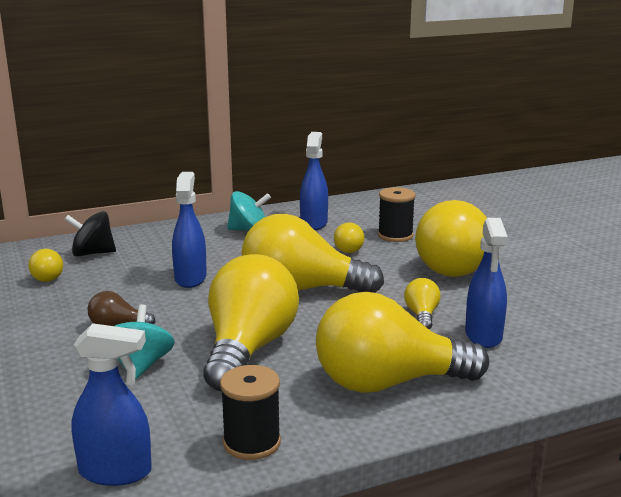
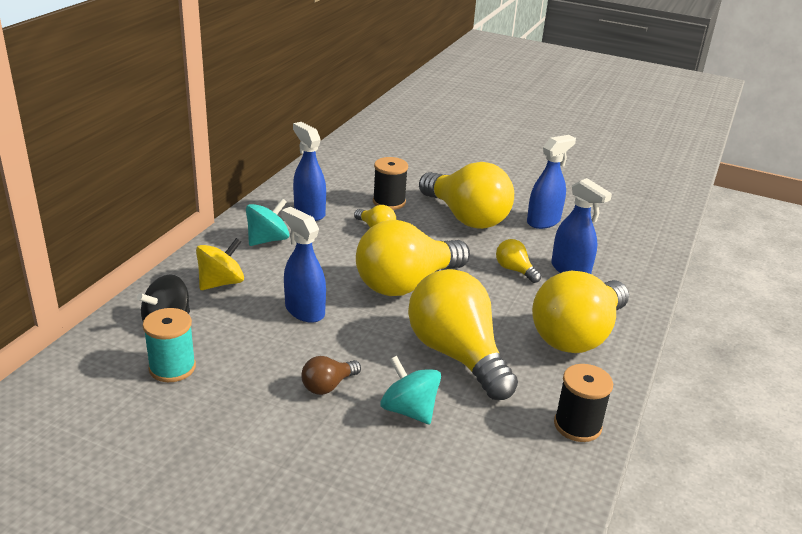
camera: 45 degrees left, 10 degrees up
yellow light bulb [28,249,63,282] -> turquoise spool [143,308,196,382]
blue spray bottle [72,323,152,486] -> blue spray bottle moved to [527,135,576,229]
none -> yellow spinning top [196,238,244,290]

